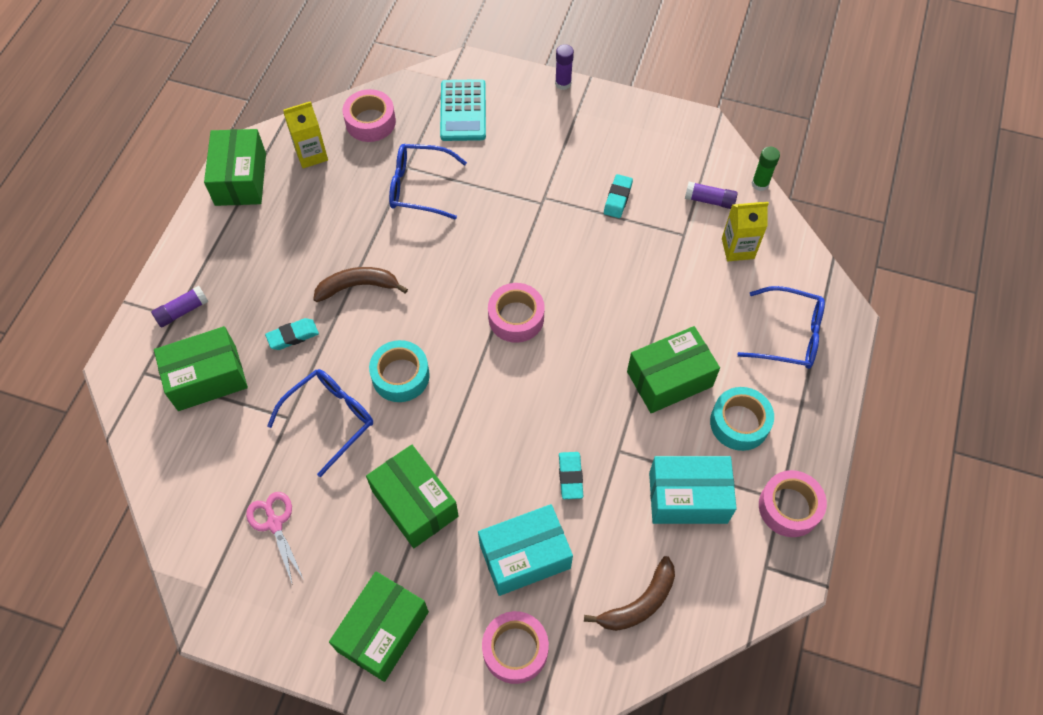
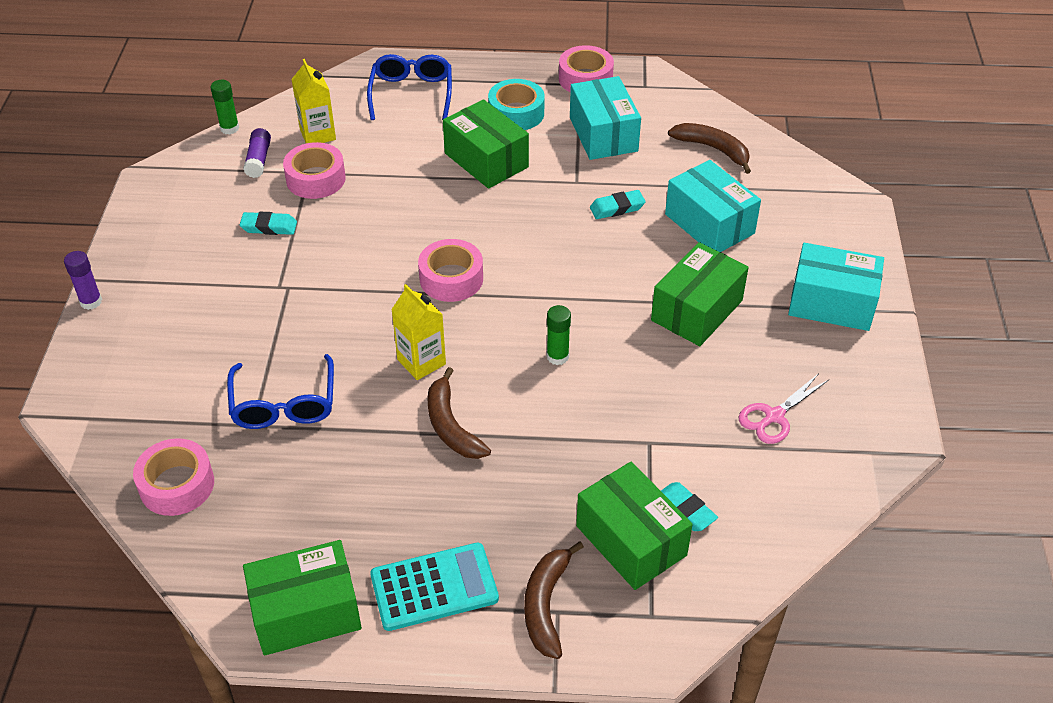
camera: 105 degrees left, 15 degrees down
purple glue stick [151,286,208,327] -> brown banana [524,541,584,659]
turquoise eraser [265,318,319,350] -> turquoise eraser moved to [661,482,718,531]
blue glasses [267,369,373,477] -> none
yellow carton [283,101,328,168] -> yellow carton moved to [391,284,446,380]
green box [329,571,429,682] -> turquoise box [788,243,884,331]
turquoise tape [369,340,430,402] -> green glue stick [547,305,571,365]
turquoise calculator [440,79,486,141] -> turquoise calculator moved to [370,543,499,631]
pink tape [482,611,549,684] -> pink tape moved to [283,142,346,199]

